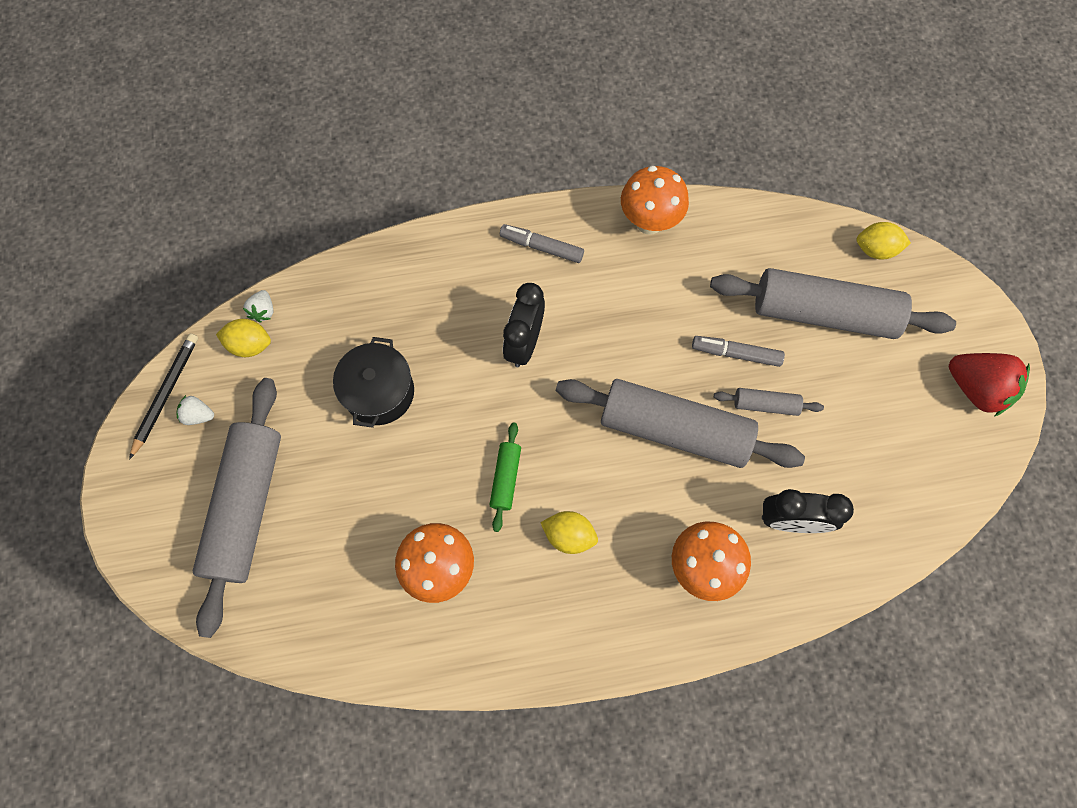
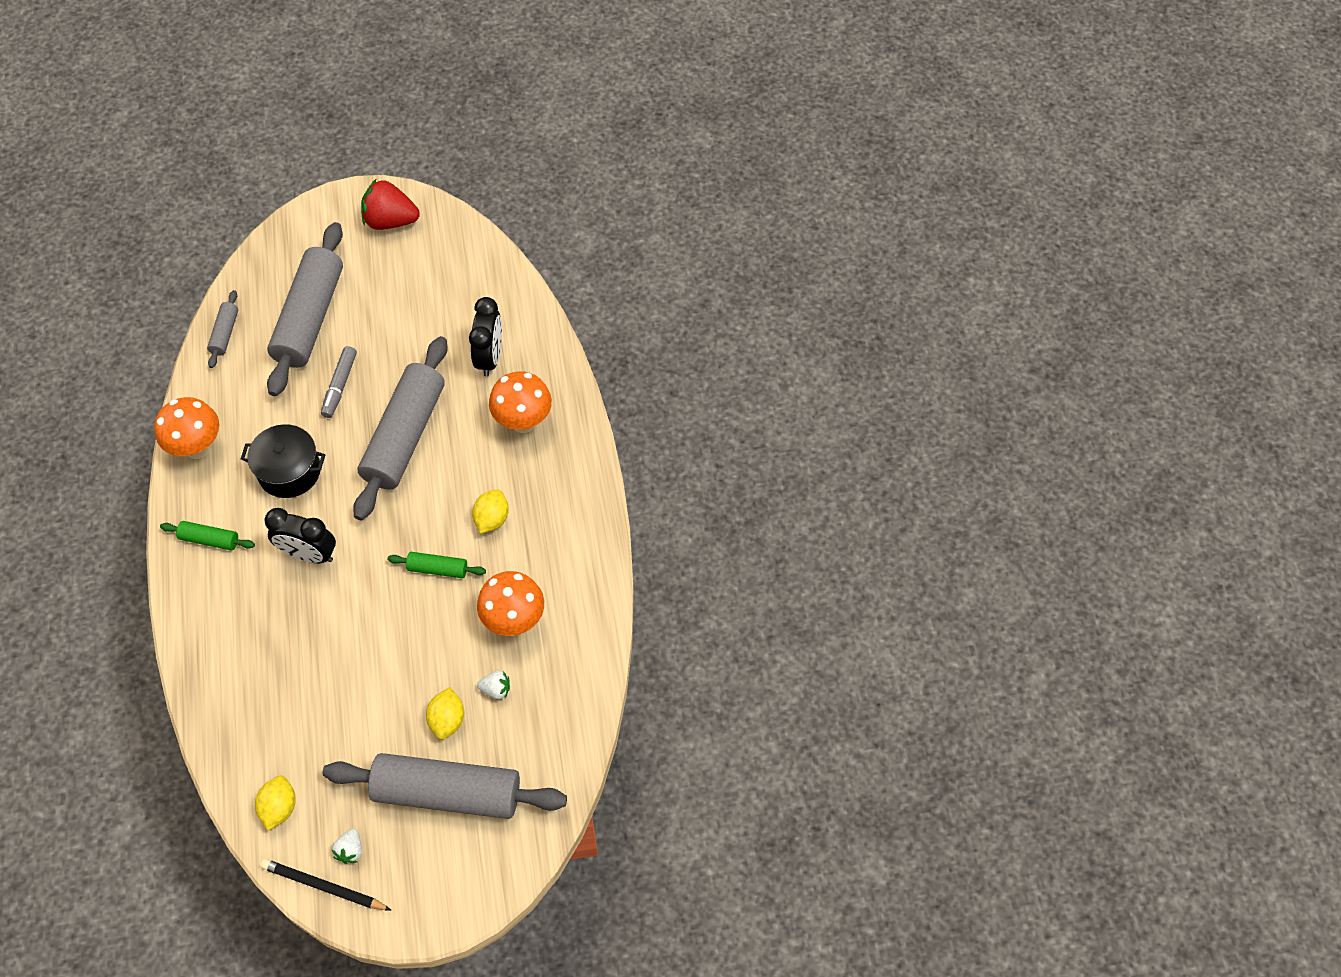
camera: 90 degrees left, 10 degrees down
white strawberry [243,290,273,323] -> white strawberry moved to [477,671,510,699]
black pot [333,337,414,428] -> black pot moved to [241,424,325,498]
grey marker [500,224,584,263] -> green rolling pin [160,521,255,551]
grey rolling pin [714,388,824,416] -> grey rolling pin moved to [207,290,238,368]
yellow lemon [856,222,911,260] -> yellow lemon moved to [426,687,464,740]
red strawberry [949,353,1030,417] -> red strawberry turned 120 degrees counterclockwise [361,178,420,230]

